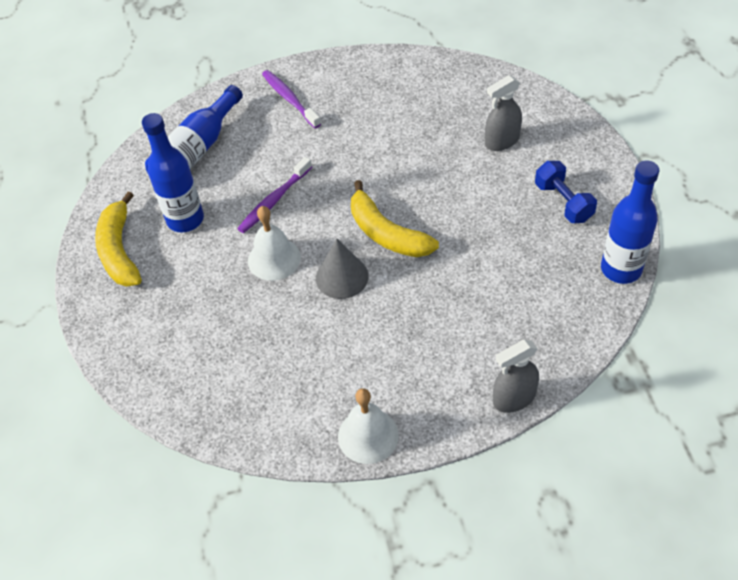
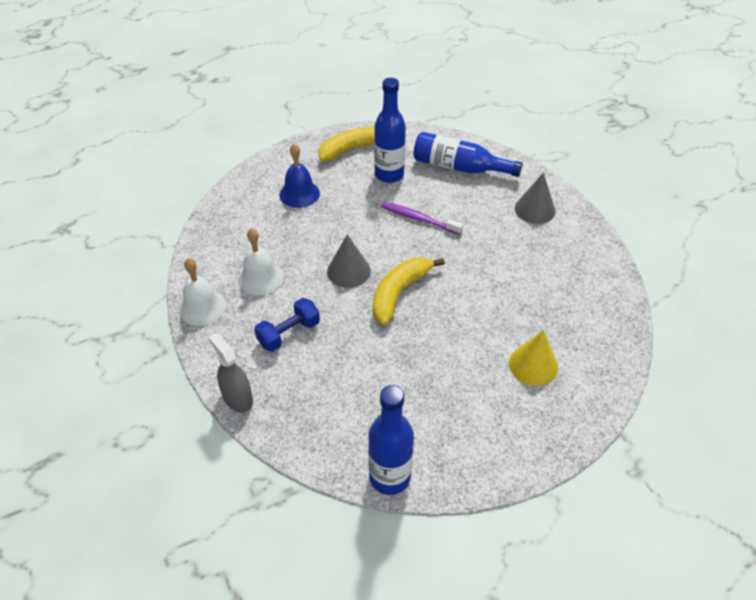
camera: 75 degrees right, 5 degrees down
white bell [248,206,301,281] -> white bell moved to [238,228,283,295]
purple toothbrush [262,70,321,128] -> grey cone [515,172,556,224]
grey spray bottle [485,75,522,151] -> yellow cone [509,330,558,386]
blue dumbbell [535,161,597,223] -> blue dumbbell moved to [254,298,320,352]
none -> blue bell [279,144,320,208]

